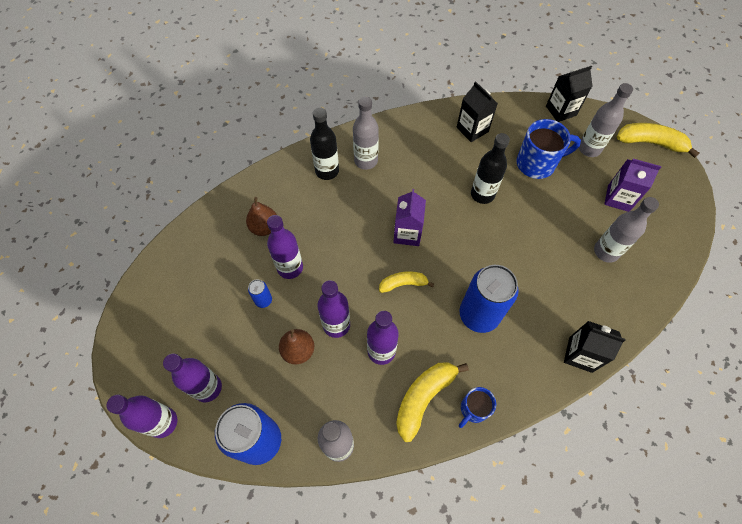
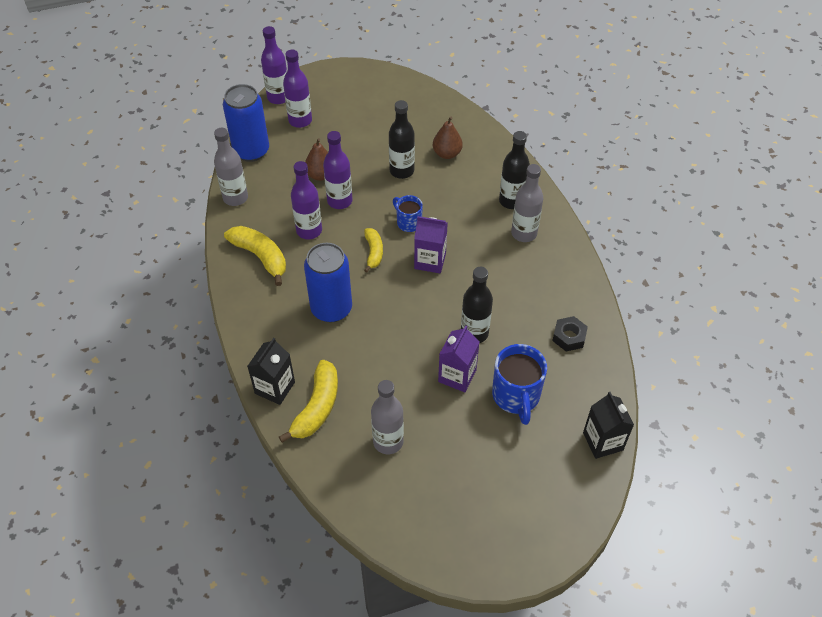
camera: 95 degrees right, 10 degrees down
blue can [248,279,272,308] -> none
purple bottle [267,215,303,279] -> black bottle [389,100,415,179]
black carton [457,81,498,142] -> black nut [552,316,588,352]
blue mug [459,387,496,428] -> blue mug moved to [393,195,423,232]
grey bottle [578,83,633,157] -> none
purple carton [604,159,661,212] -> purple carton moved to [438,325,480,392]
yellow banana [617,123,699,158] -> yellow banana moved to [279,360,338,443]

